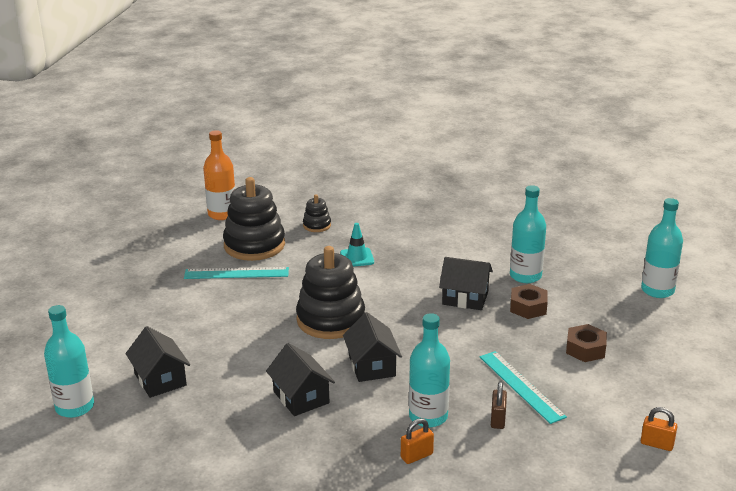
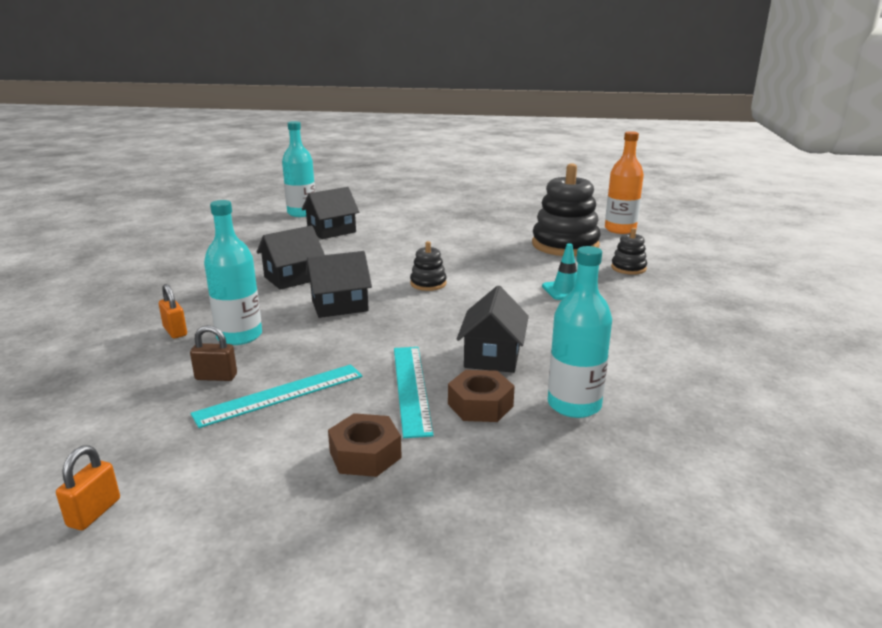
camera: 85 degrees right, 5 degrees down
turquoise ruler [184,267,289,279] -> turquoise ruler moved to [394,347,434,438]
black stacking toy [296,246,365,339] -> black stacking toy [410,241,447,291], size x0.48
turquoise bottle [641,198,683,298] -> none

